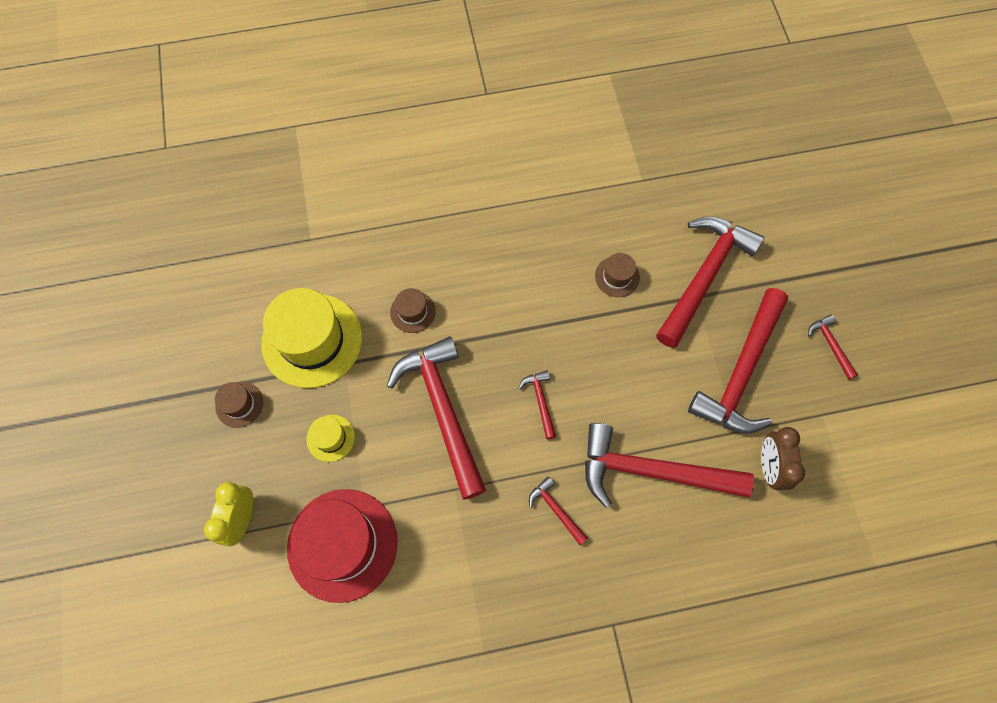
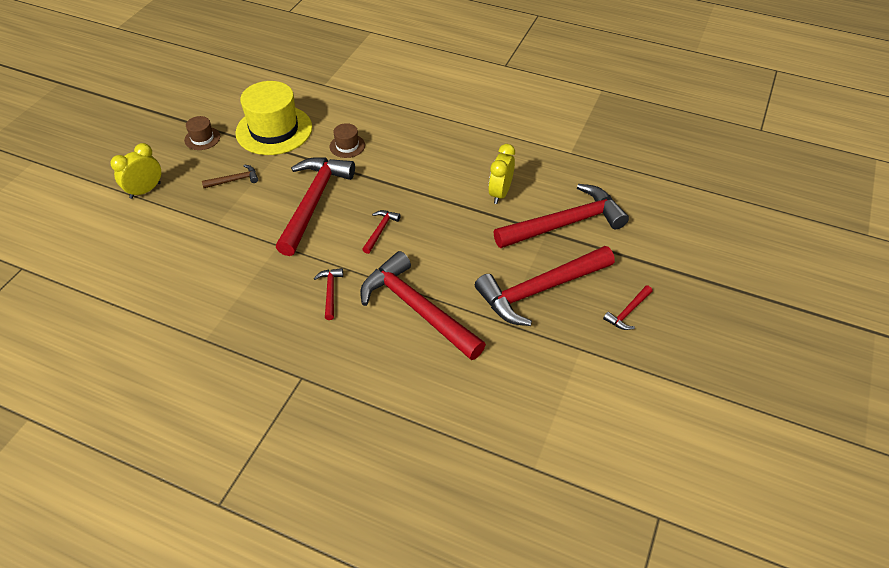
camera: 35 degrees right, 20 degrees down
red hat [287,489,398,603] -> none
yellow hat [306,415,355,462] -> brown hammer [202,165,258,188]
brown hat [595,253,640,297] -> yellow clock [488,144,515,204]
brown clock [761,427,805,490] -> none
red hammer [808,315,858,380] -> red hammer turned 150 degrees counterclockwise [603,285,652,330]

